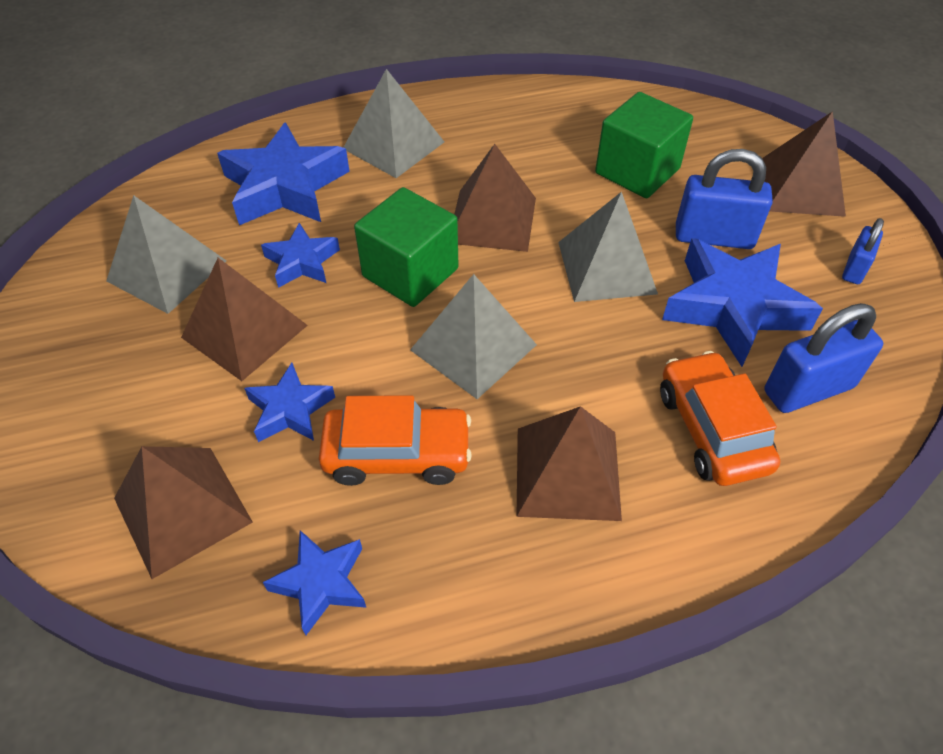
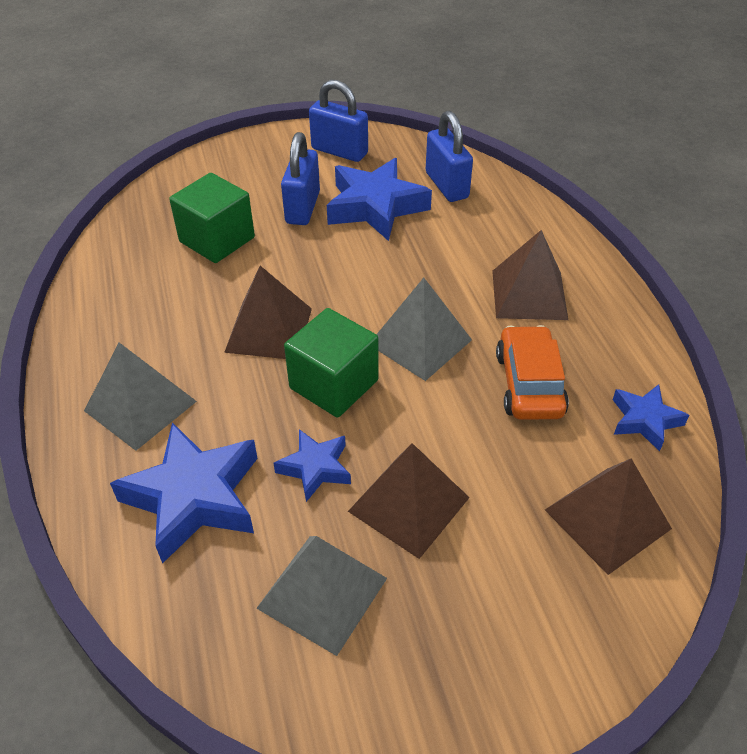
camera: 90 degrees left, 5 degrees down
blue star [244,363,335,442] -> none
grey pyramid [558,192,658,302] -> none
orange car [660,351,780,486] -> none
brown pyramid [762,111,846,217] -> none
blue padlock [842,218,884,284] -> blue padlock [309,80,368,162], size x1.75

